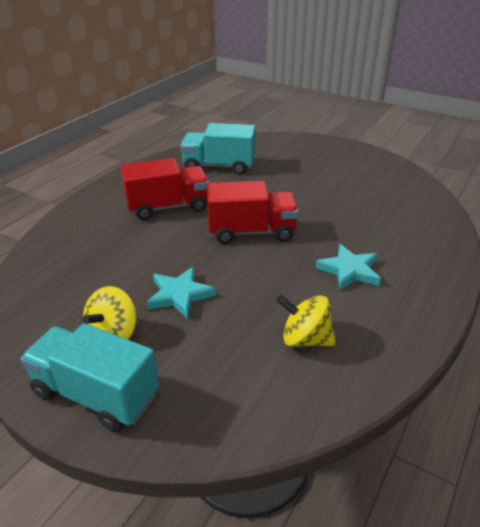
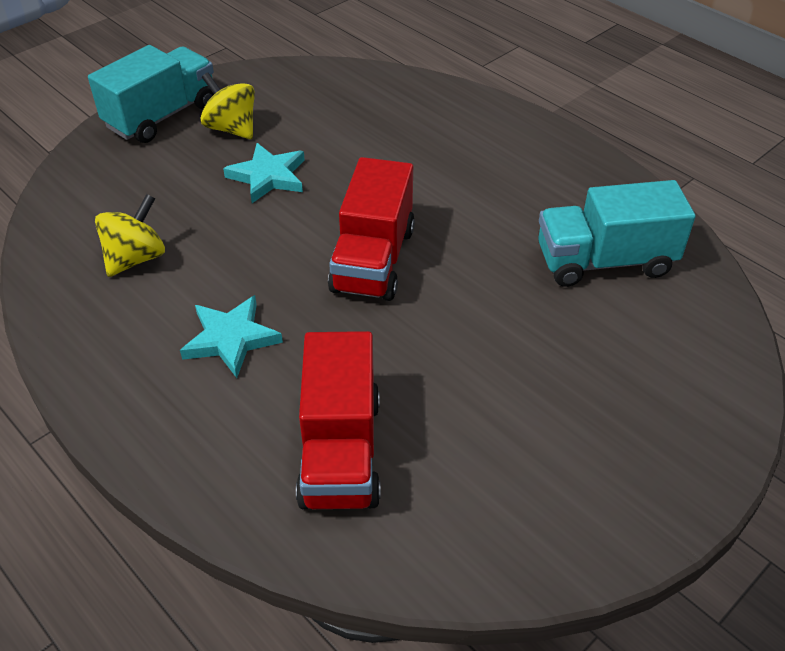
camera: 105 degrees right, 10 degrees up
red truck [121,158,209,220] -> red truck moved to [296,331,381,509]
turquoise truck [180,123,256,175] -> turquoise truck turned 120 degrees counterclockwise [538,180,696,287]

